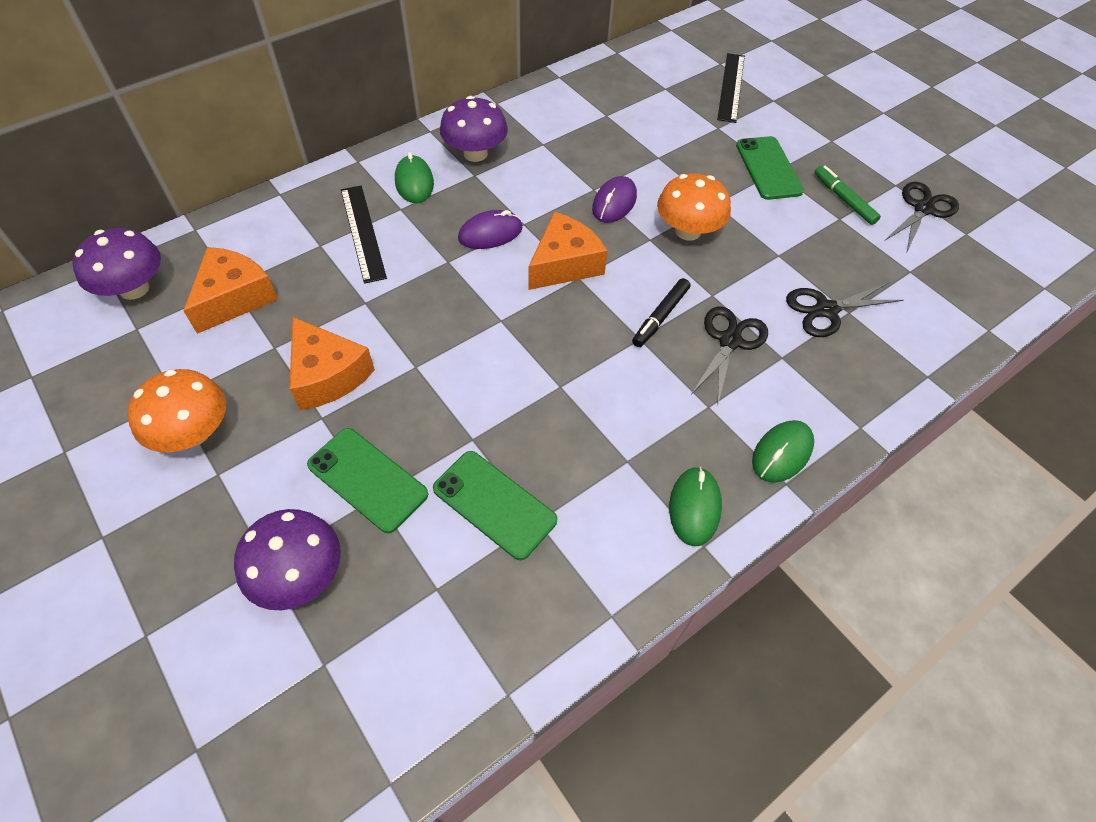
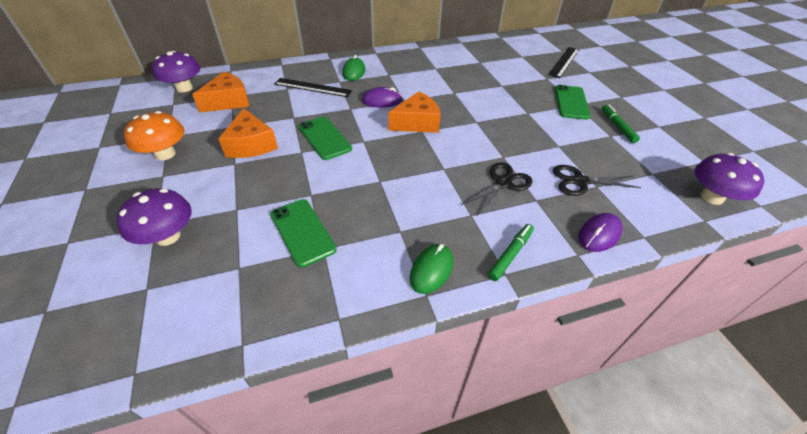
camera: 20 degrees right, 10 degrees down
green phone [307,428,428,533] -> green phone moved to [298,117,352,160]
black ruler [341,186,387,284] -> black ruler turned 75 degrees counterclockwise [274,78,352,97]
purple mushroom [440,96,508,162] -> purple mushroom moved to [695,153,764,205]
purple mouse [592,176,637,223] -> purple mouse moved to [579,213,622,252]
black marker [632,278,690,347] -> none
orange mushroom [657,173,731,241] -> none
green mouse [752,420,814,483] -> green marker [488,224,534,281]
black scissors [884,182,959,251] -> none

